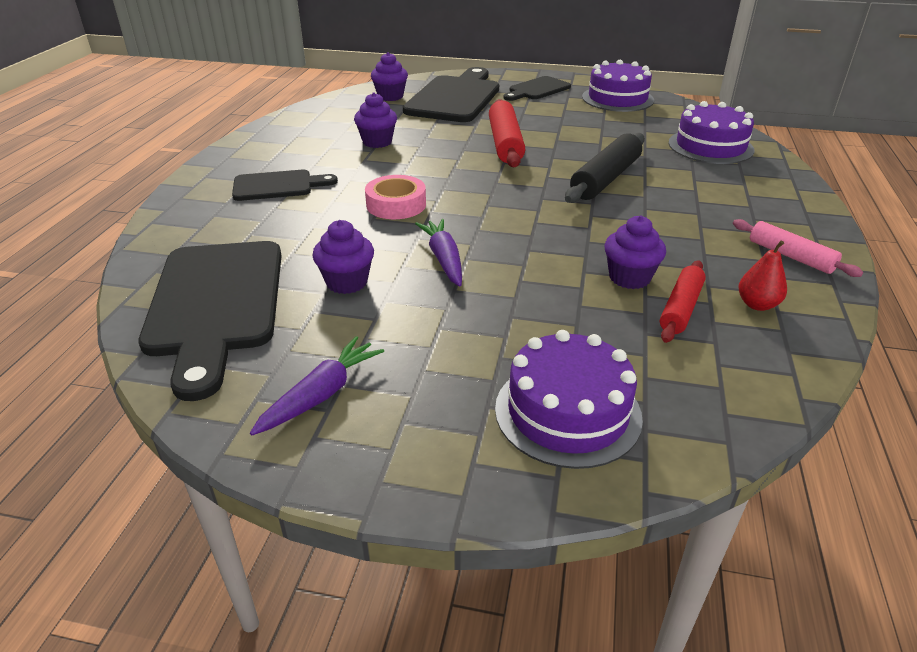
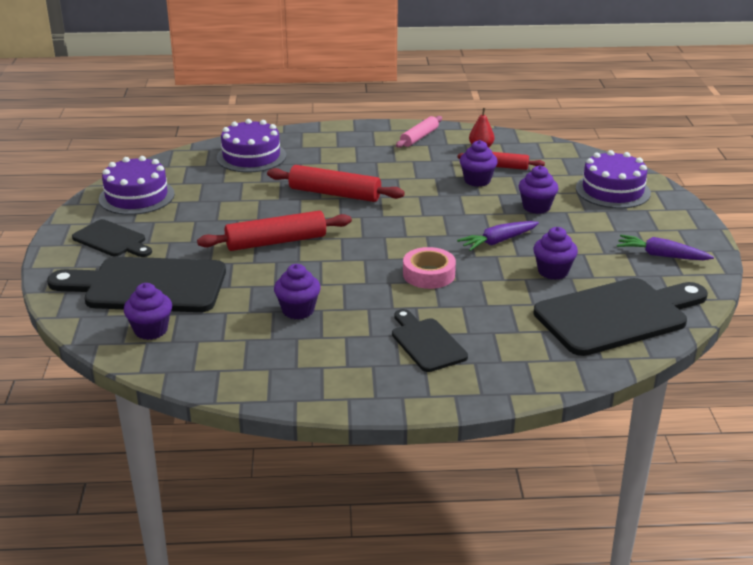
camera: 105 degrees left, 5 degrees down
black rolling pin [565,133,645,203] -> red rolling pin [267,165,405,202]
none -> purple cupcake [519,165,559,214]

